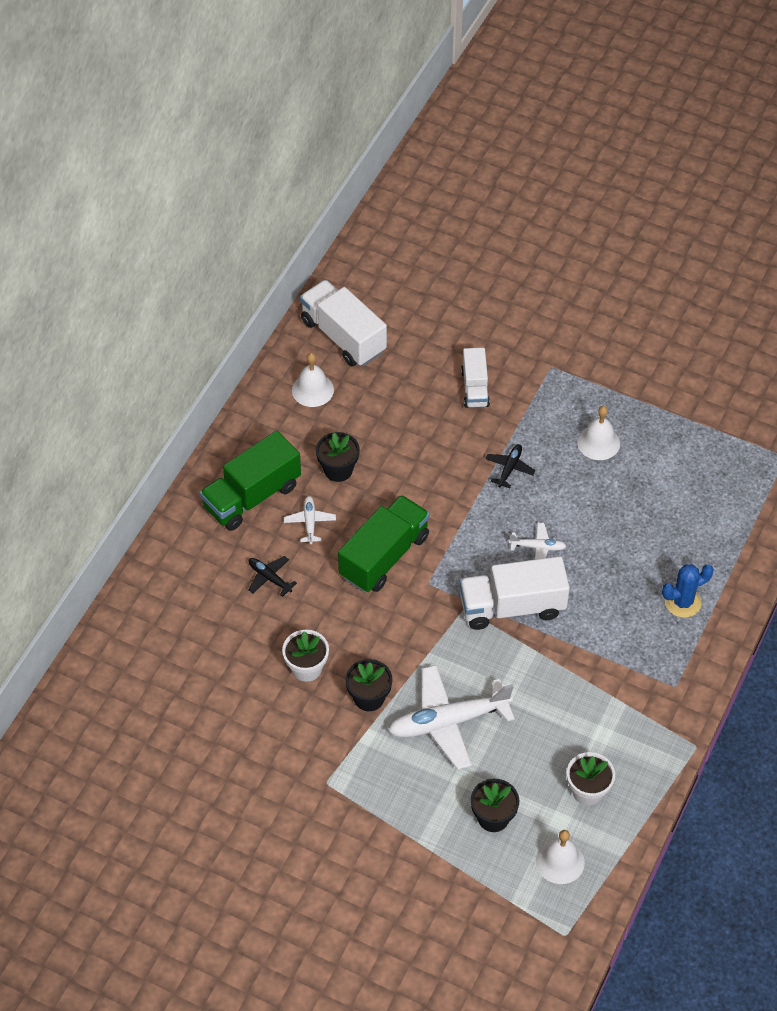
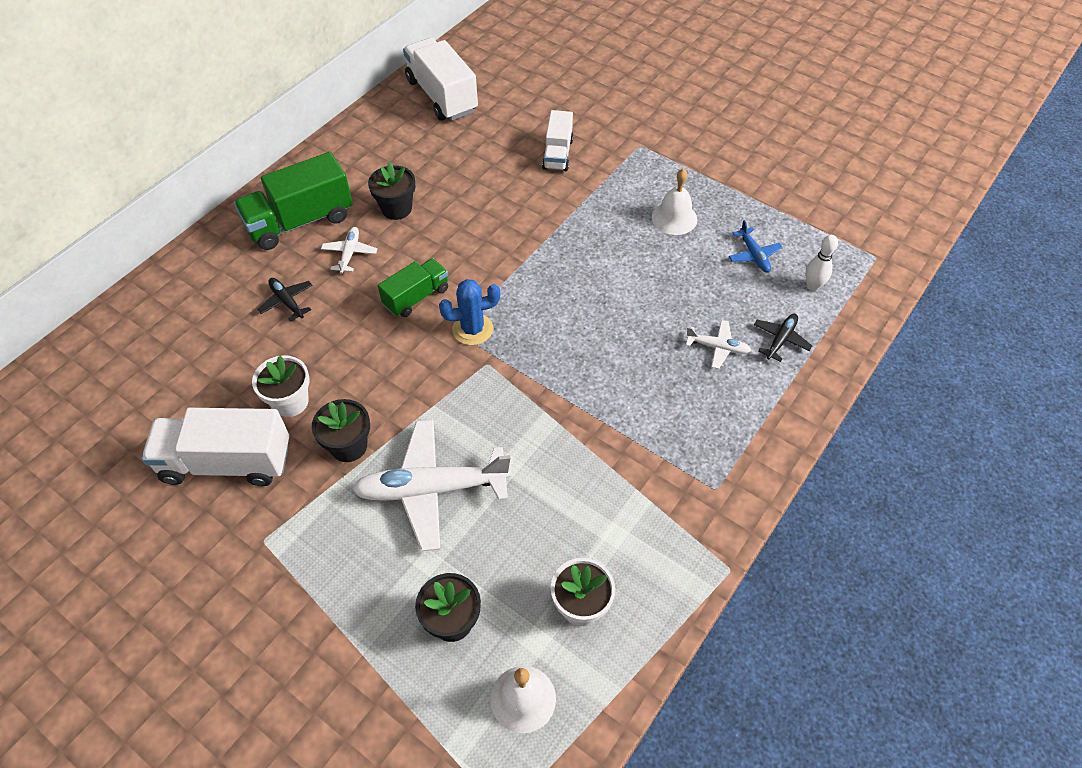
camera: 10 degrees right, 0 degrees up
white bell [292,353,334,407] -> none
green truck [338,495,430,593] -> green truck [378,258,448,317], size x0.60
white truck [459,556,570,630] -> white truck moved to [141,408,289,486]
black plane [485,444,535,488] -> black plane moved to [754,314,812,362]
white plane [509,522,566,560] -> white plane moved to [685,320,751,369]
blue cactus [662,564,714,618] -> blue cactus moved to [439,279,500,345]
none -> blue plane [729,220,783,273]
none -> white bowling pin [805,235,838,291]

